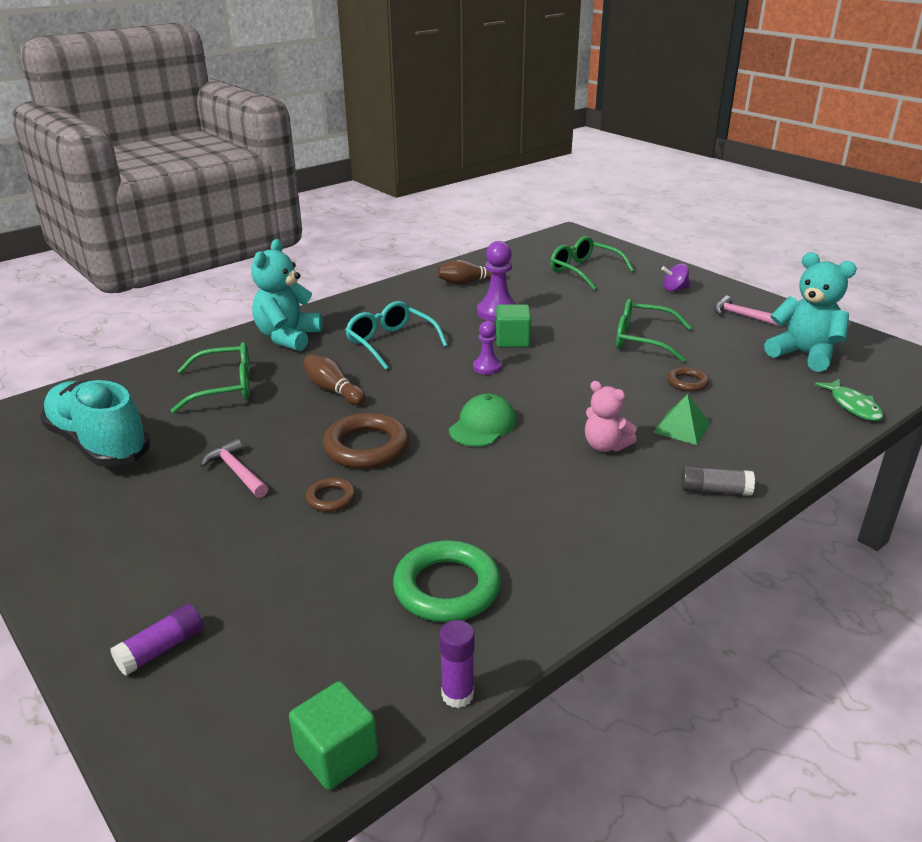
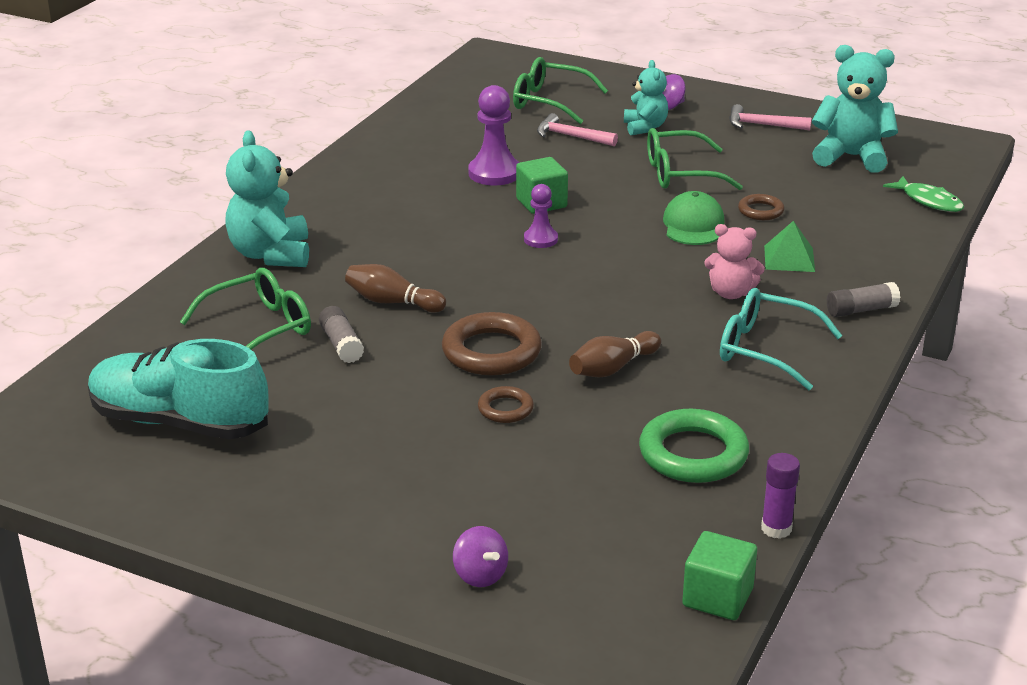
camera: 25 degrees left, 0 degrees up
purple glue stick [110,604,203,676] -> purple spinning top [453,526,508,587]
pink hammer [200,439,268,498] -> pink hammer moved to [537,113,618,146]
turquoise glasses [345,301,448,370] -> turquoise glasses moved to [720,288,843,390]
brown bowling pin [437,260,491,285] -> brown bowling pin moved to [569,331,661,377]
green cap [449,394,517,447] -> green cap moved to [663,191,725,245]
none -> grey glue stick [319,306,364,363]
none -> turquoise teddy bear [624,60,668,135]

